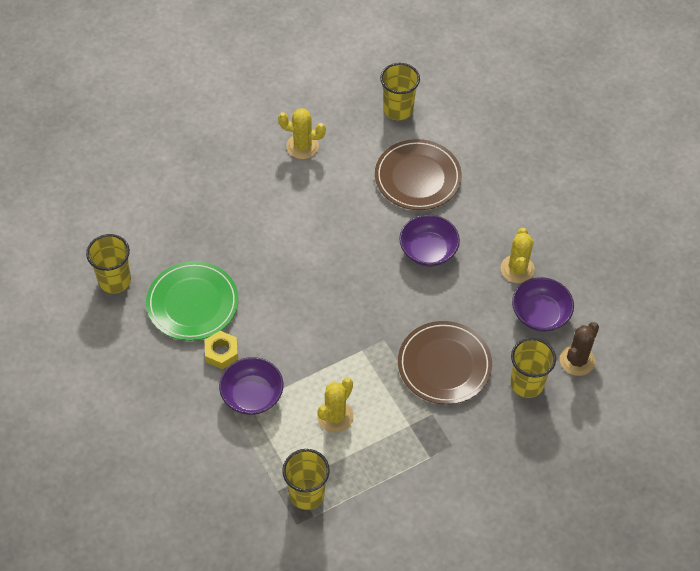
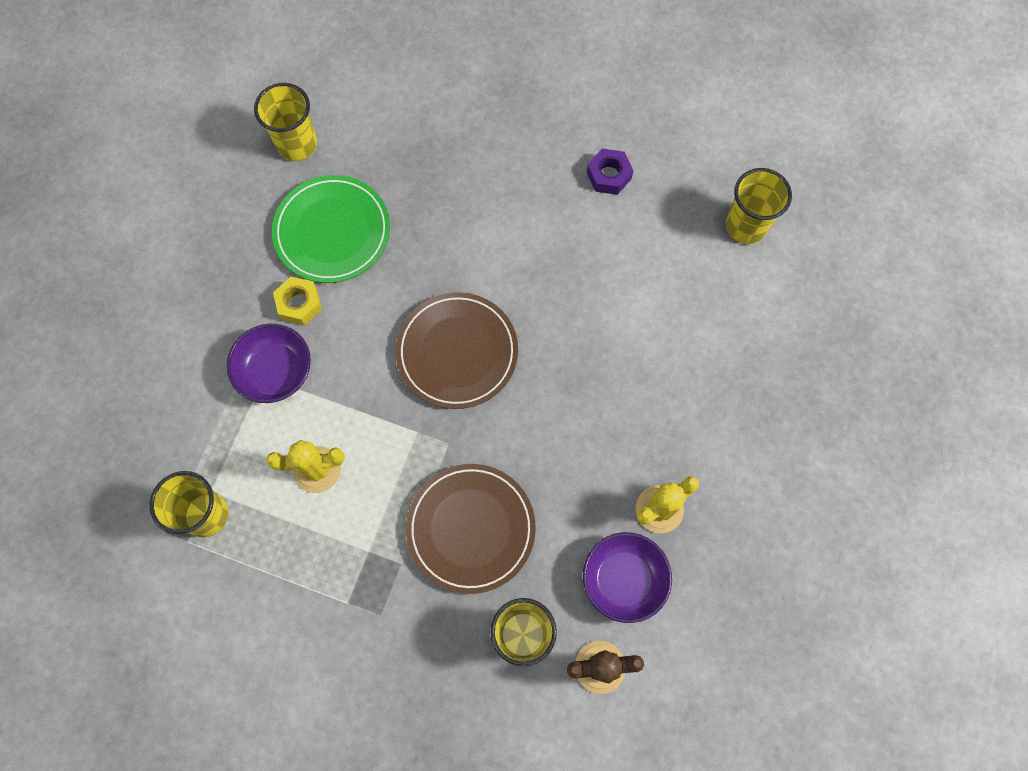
camera: 50 degrees right, 15 degrees up
yellow cactus [278,108,326,159] -> purple nut [587,149,633,195]
brown plate [375,139,462,210] -> brown plate moved to [396,292,518,409]
purple bowl [399,214,460,267] -> none

